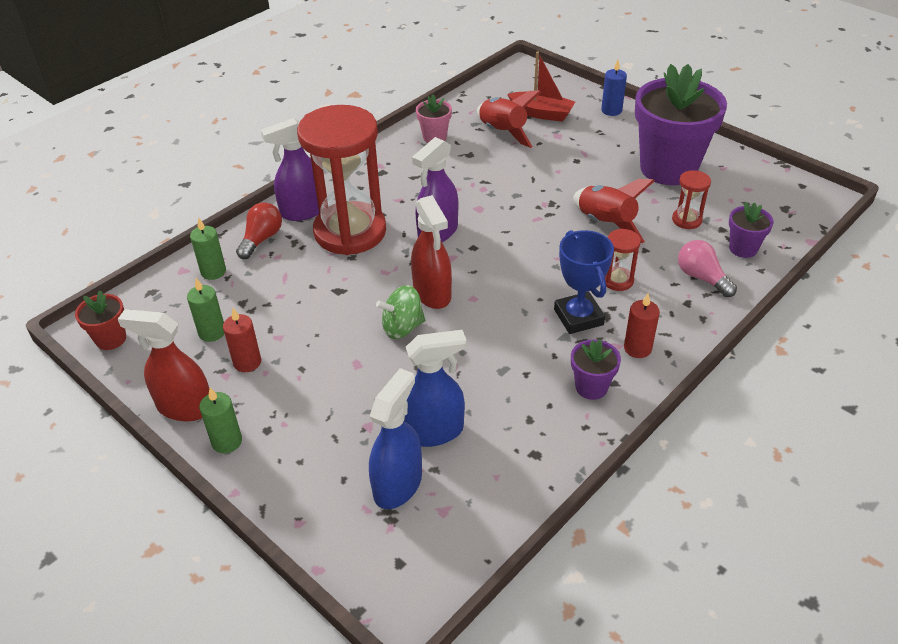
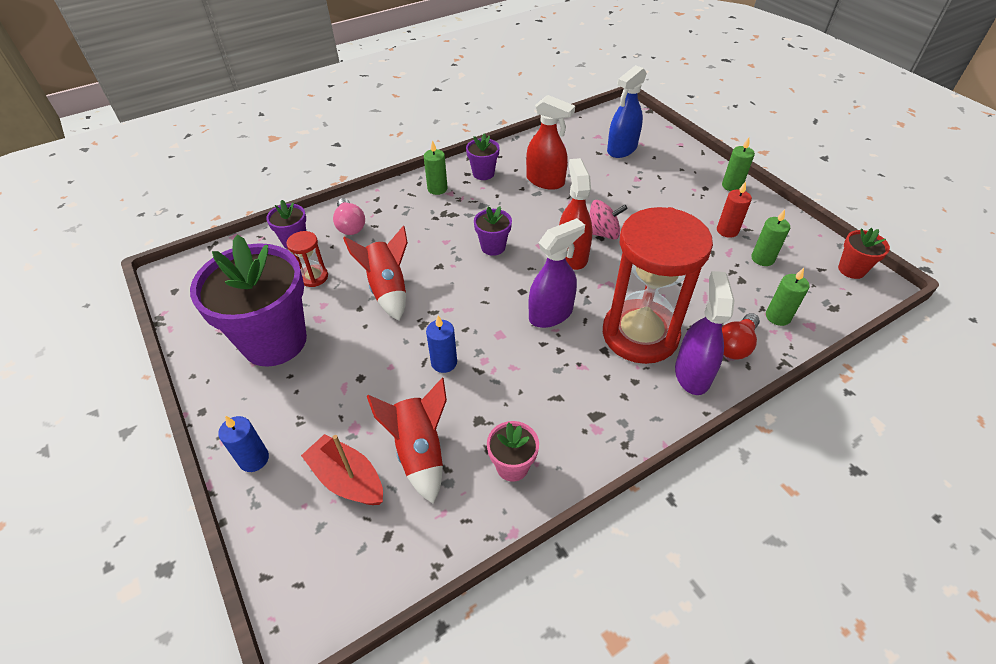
camera: 165 degrees left, 5 degrees up
red spray bottle [118,309,209,421] -> red spray bottle moved to [526,95,575,190]
purple spray bottle [261,118,319,221] -> purple spray bottle turned 75 degrees counterclockwise [675,271,734,395]
green spinning top [376,285,425,339] -> pink spinning top [589,200,628,240]
blue spray bottle [404,330,467,447] -> none
blue trophy [554,230,614,334] -> none
red hourglass [605,229,641,291] -> none
red candle [624,293,660,358] -> green candle [424,140,448,195]
none -> blue candle [426,315,457,373]
none -> purple flower pot [474,206,512,256]

